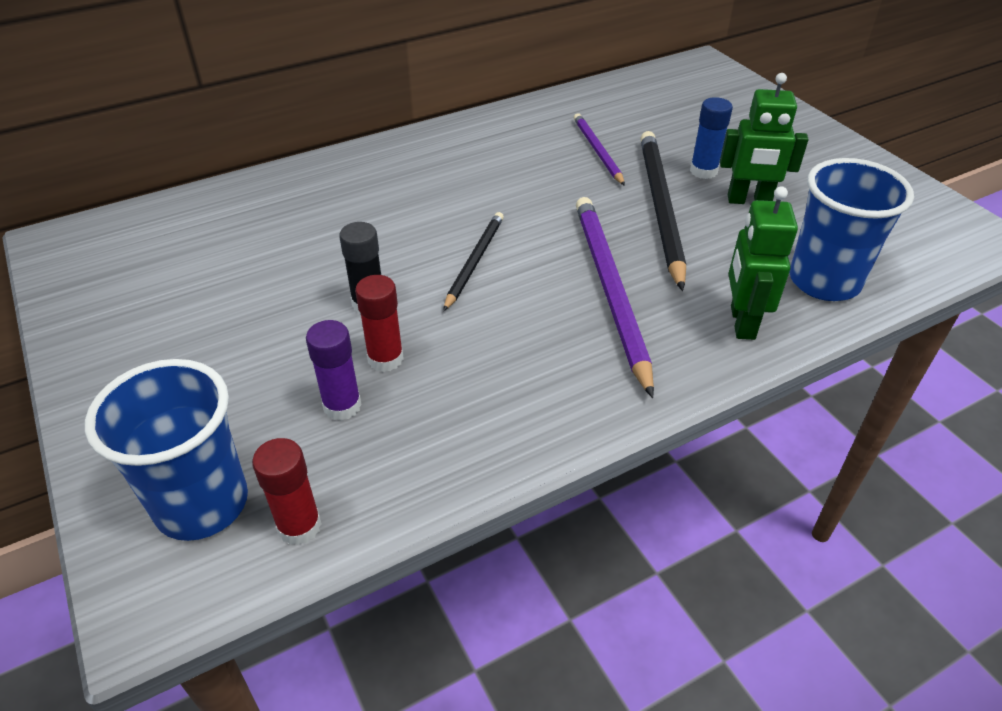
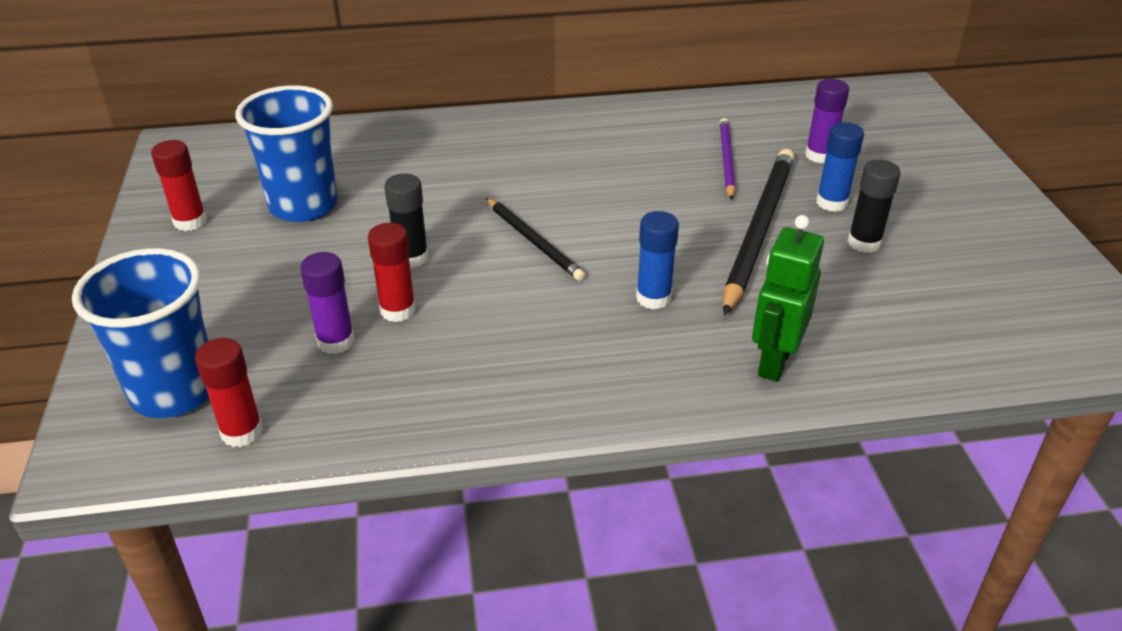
camera: 20 degrees right, 5 degrees down
black pencil [443,212,504,311] -> black pencil turned 105 degrees clockwise [486,198,585,281]
purple pencil [576,197,654,398] -> blue glue stick [636,211,679,309]
green robot [720,73,809,204] -> black glue stick [847,160,901,253]
blue cup [790,158,914,301] -> blue cup moved to [235,85,338,222]
none -> red glue stick [151,140,207,231]
none -> purple glue stick [805,79,849,163]

